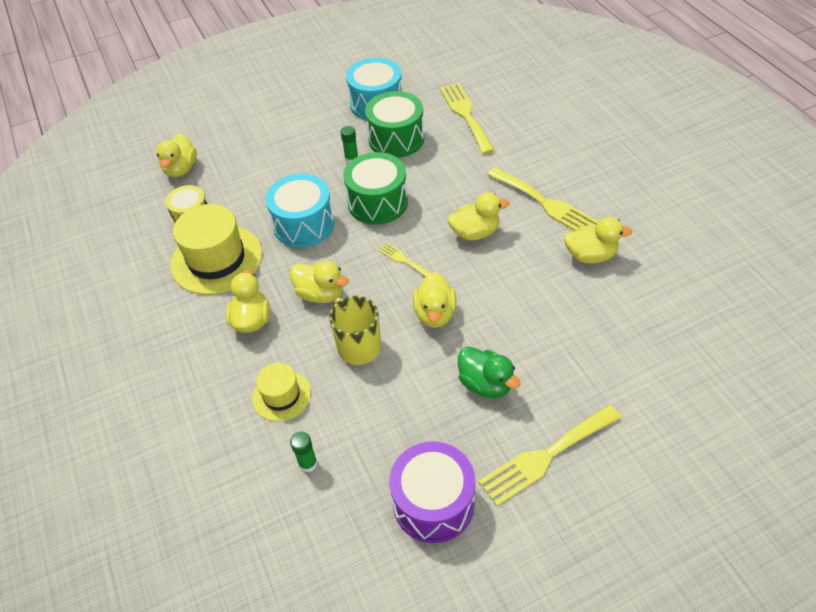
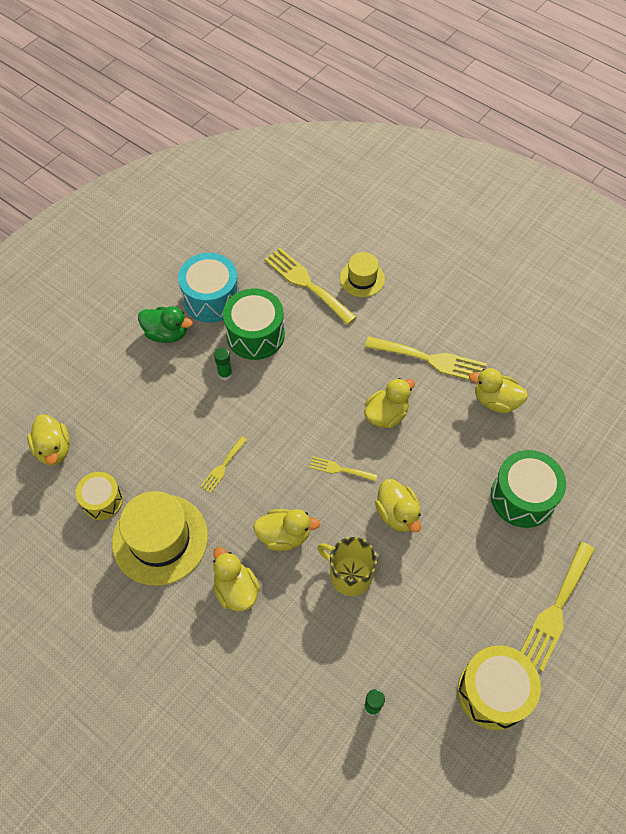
camera: 30 degrees left, 10 degrees up
yellow hat [252,363,311,422] -> yellow hat moved to [340,252,385,297]
turquoise drum [266,174,335,248] -> yellow fork [200,436,247,493]
green drum [343,152,408,225] -> green drum moved to [490,450,566,528]
purple drum [389,442,476,543] -> yellow drum [458,645,541,731]
green duck [458,347,521,399] -> green duck moved to [138,306,192,343]
yellow duck [564,217,632,264] -> yellow duck turned 135 degrees counterclockwise [469,368,528,413]

